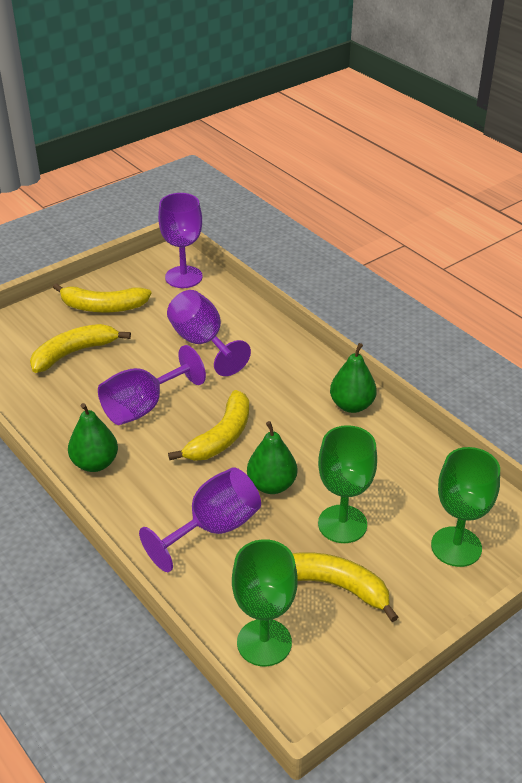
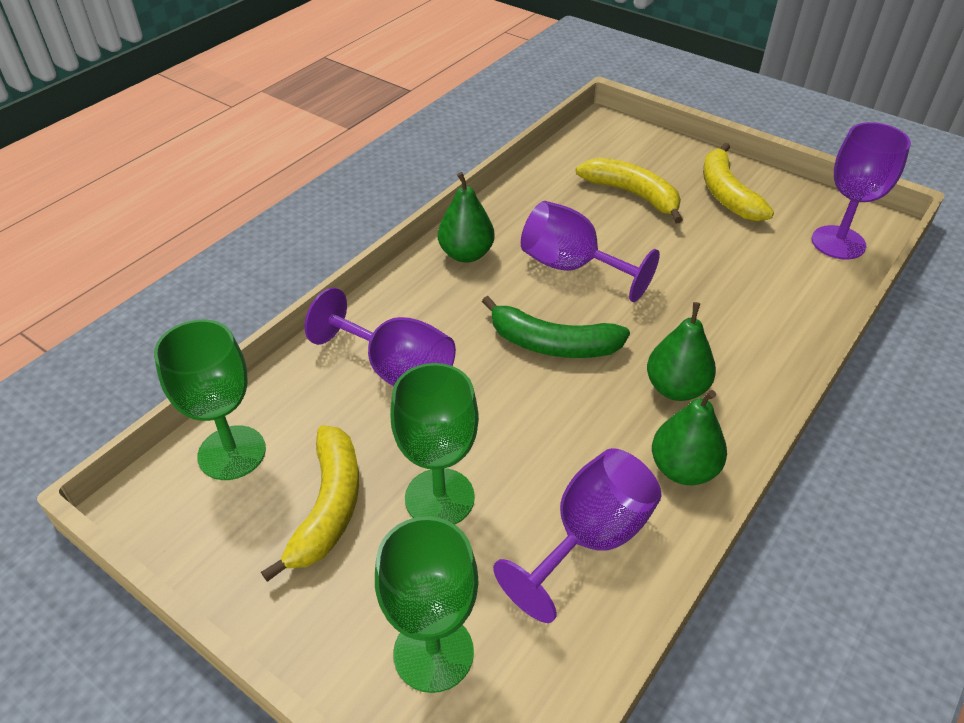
camera: 75 degrees right, 5 degrees up
purple goblet [167,290,251,376] -> purple goblet moved to [493,448,661,623]
yellow banana [168,390,249,461] -> green banana [482,296,630,358]
green pear [247,421,297,494] -> green pear moved to [647,302,716,401]

